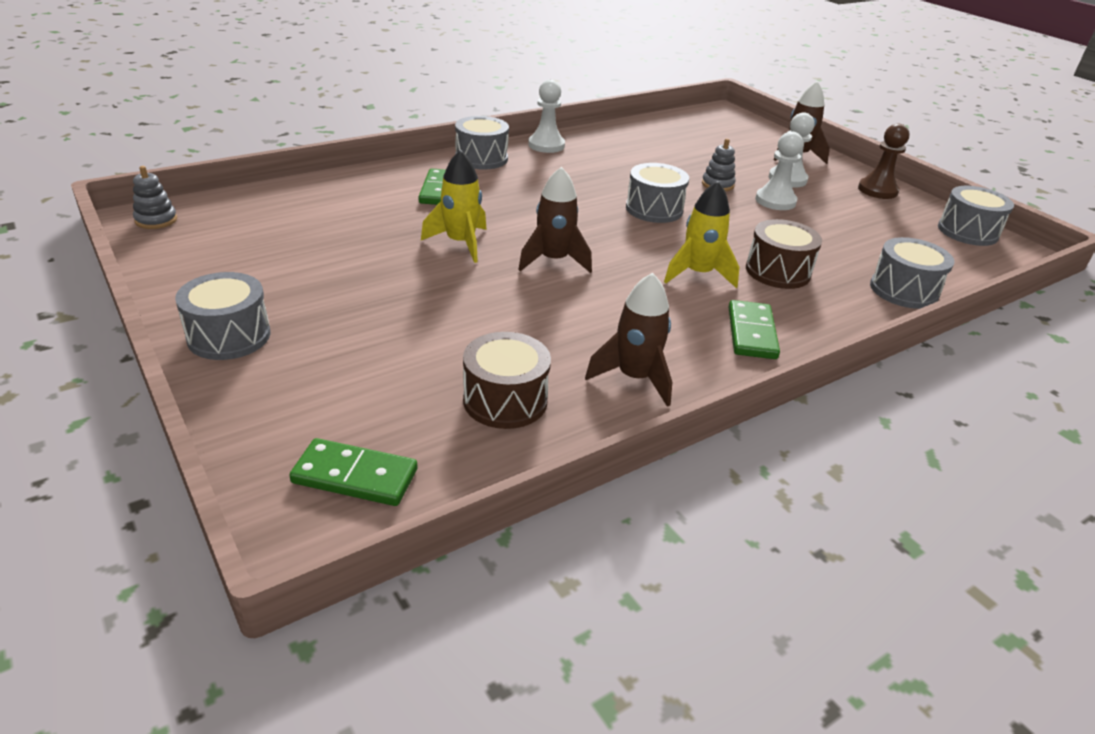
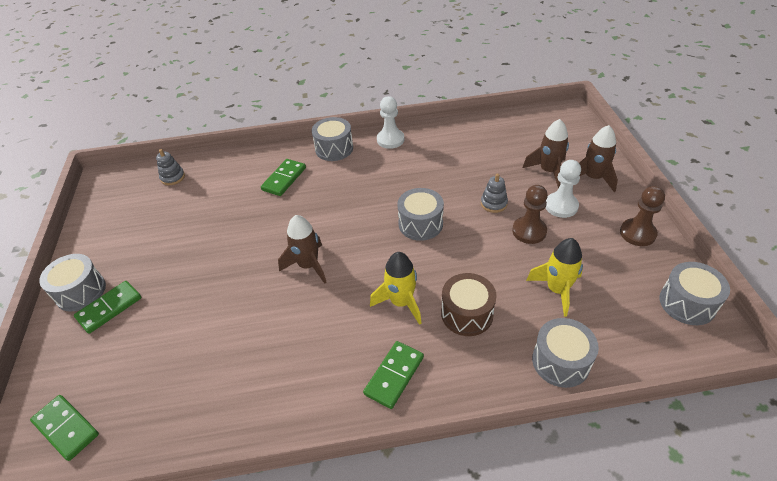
camera: 30 degrees right, 10 degrees up
grey stacking toy [133,166,177,229] -> grey stacking toy moved to [156,149,185,185]
yellow rocket [421,150,487,263] -> yellow rocket moved to [526,238,583,317]
brown drum [463,332,551,429] -> none
brown rocket [585,273,672,407] -> brown rocket moved to [523,119,569,188]
white pawn [755,131,803,210] -> brown pawn [512,185,548,244]
none -> green domino [74,281,142,334]

